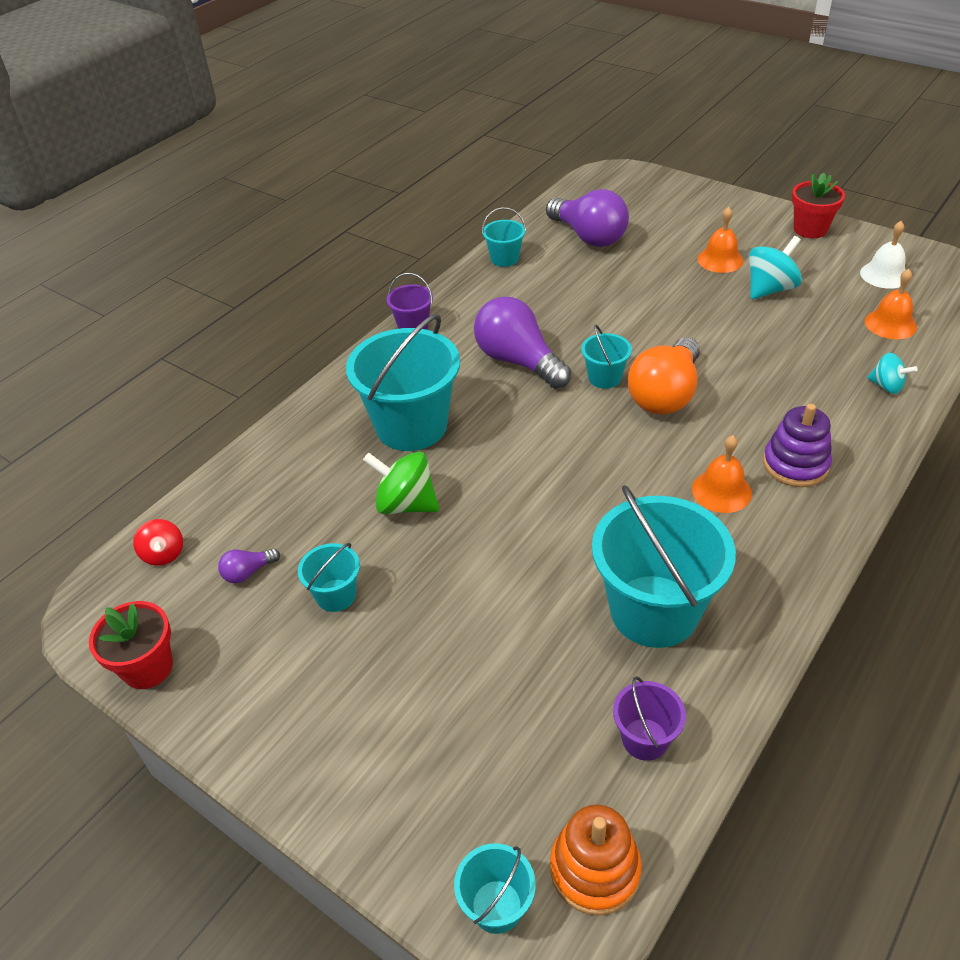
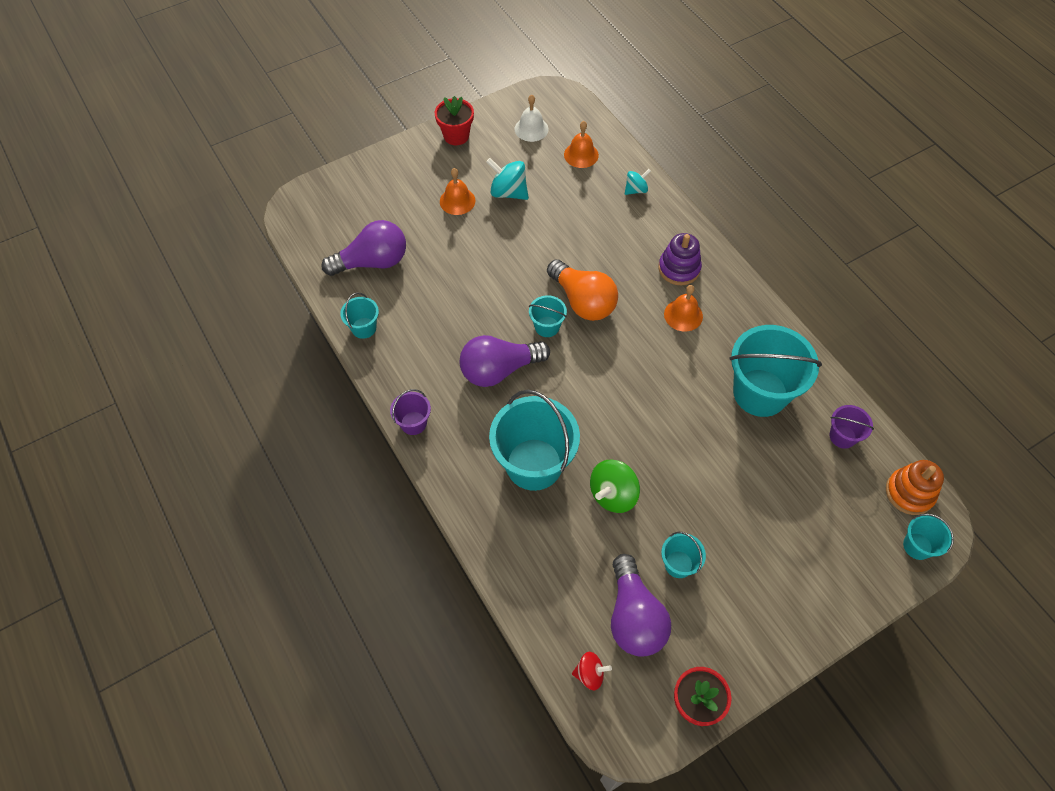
camera: 70 degrees left, 15 degrees up
purple light bulb [218,548,280,583] -> purple light bulb [611,554,671,657], size x2.30
turquoise spinning top [749,236,802,299] -> turquoise spinning top turned 45 degrees counterclockwise [486,158,529,200]

